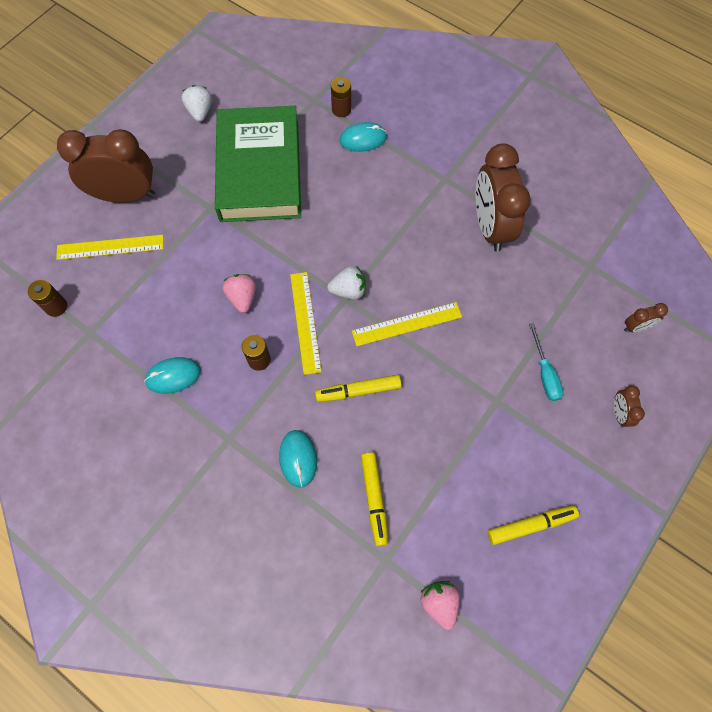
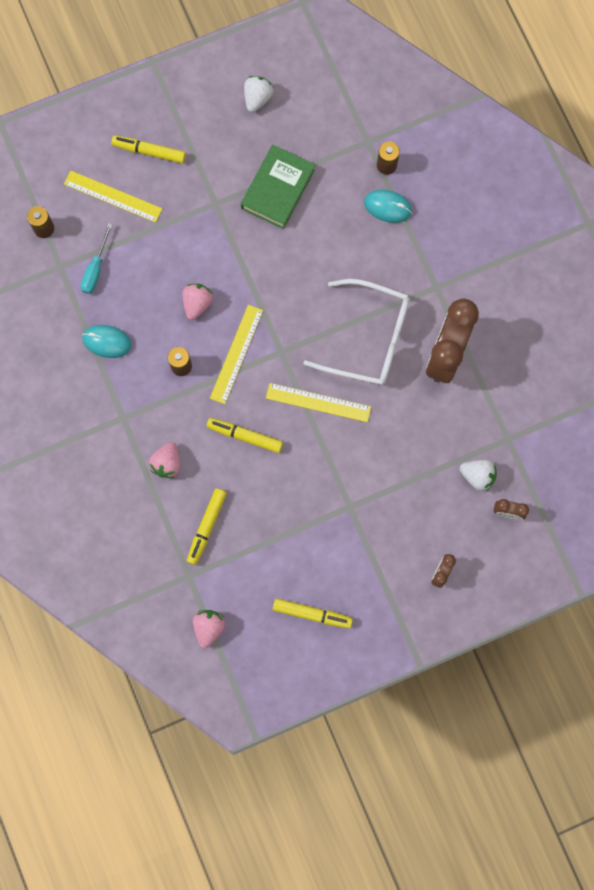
camera: 30 degrees right, 10 degrees up
brown clock [57,129,155,203] -> yellow marker [111,135,186,164]
green book [215,106,301,222] -> green book [241,145,315,229], size x0.60
turquoise mouse [279,430,317,487] -> pink strawberry [149,442,180,478]
white strawberry [327,266,366,300] -> white strawberry moved to [460,460,497,491]
turquoise screwdriver [529,323,563,401] -> turquoise screwdriver moved to [81,223,112,294]
none -> white glasses [303,279,410,385]

